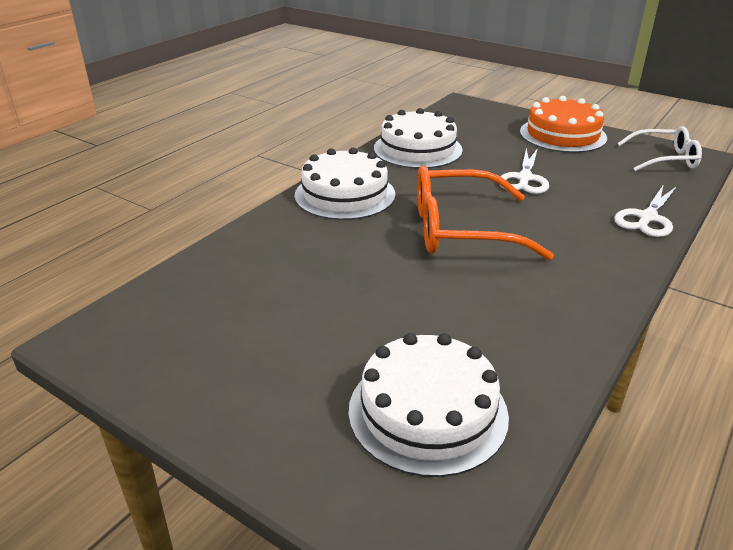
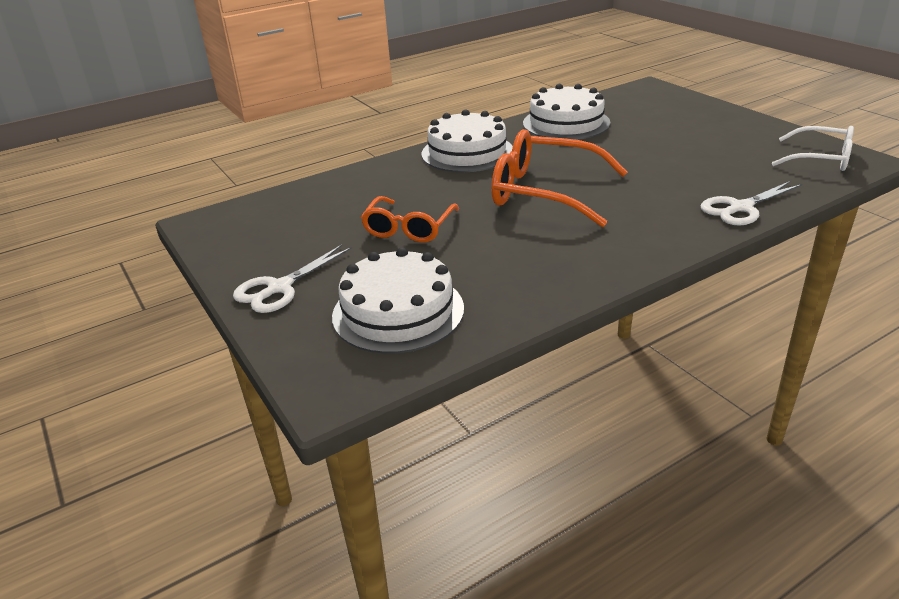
camera: 25 degrees right, 0 degrees up
white scissors [500,148,549,194] -> white scissors moved to [233,245,352,313]
orange cake [520,96,607,153] -> none
none -> orange glasses [361,196,459,242]

